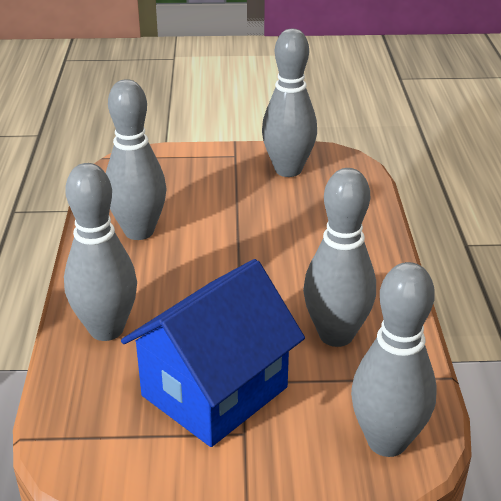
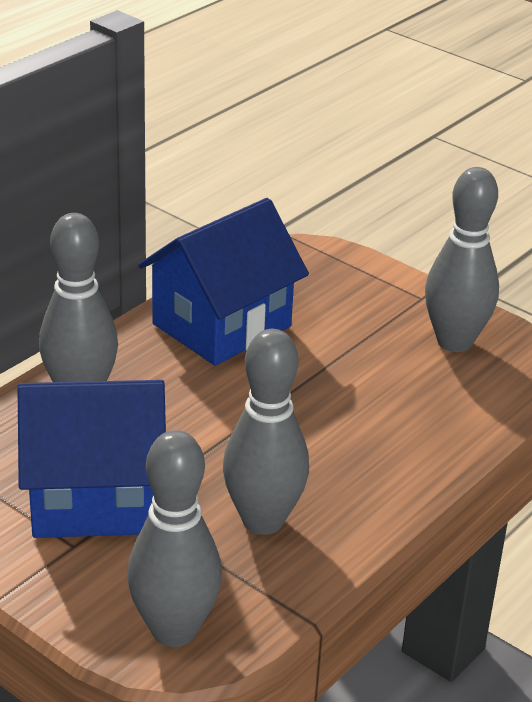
camera: 40 degrees right, 0 degrees up
grey bowling pin [106,79,167,240] -> blue house [138,198,309,366]

